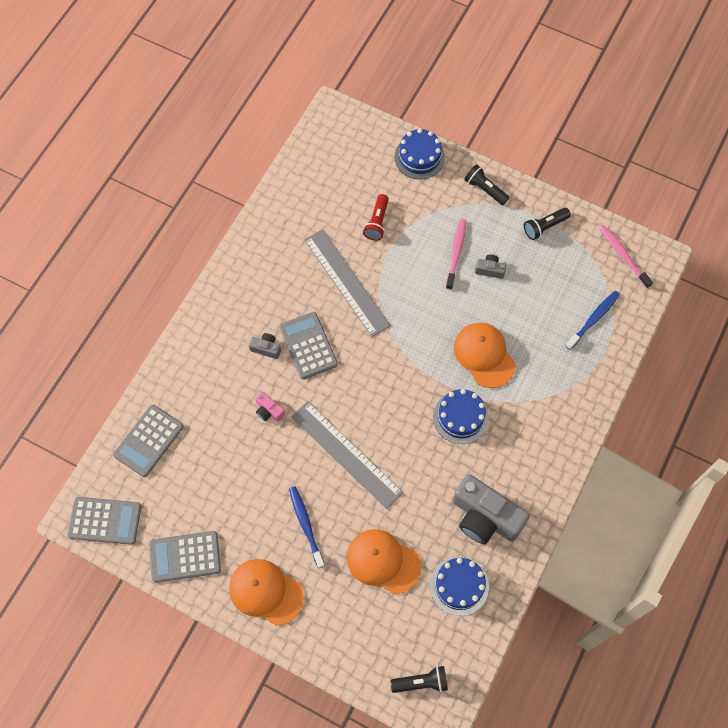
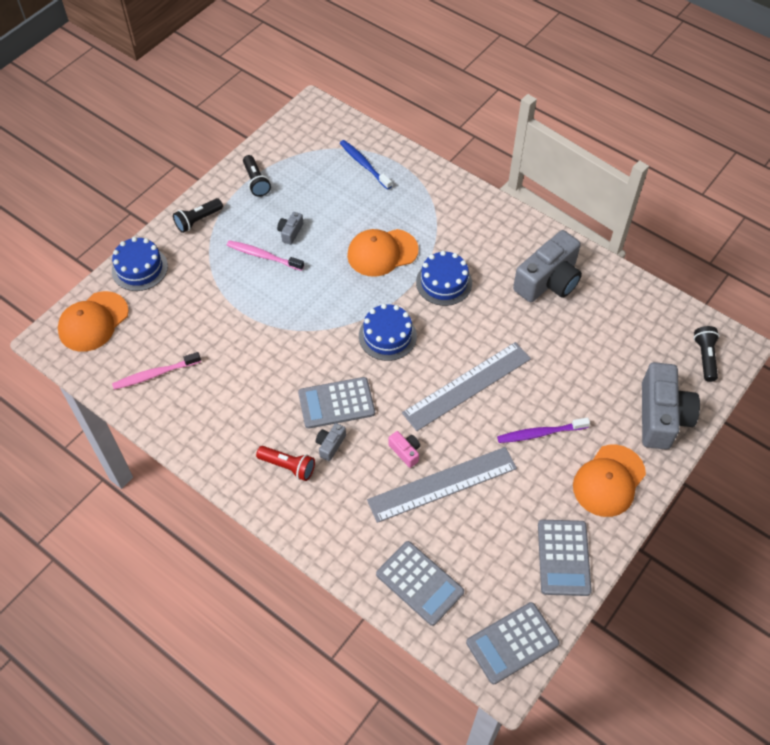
camera: 80 degrees left, 10 degrees down
grey calculator [68,497,142,545] -> grey calculator turned 135 degrees counterclockwise [466,602,560,684]
pink camera [255,391,285,422] -> pink camera turned 90 degrees counterclockwise [388,431,420,468]
blue toothbrush [289,486,325,569] -> purple toothbrush [497,417,590,443]
grey ruler [304,229,391,337] -> grey ruler moved to [367,447,517,523]
orange cap [347,529,421,594] -> orange cap moved to [58,291,129,352]
red flashlight [363,194,389,241] -> red flashlight moved to [256,446,315,481]
blue cake [430,557,489,616] -> blue cake moved to [359,304,417,361]
pink toothbrush [599,225,653,289] -> pink toothbrush moved to [112,352,201,390]
none -> grey camera [642,362,700,450]

